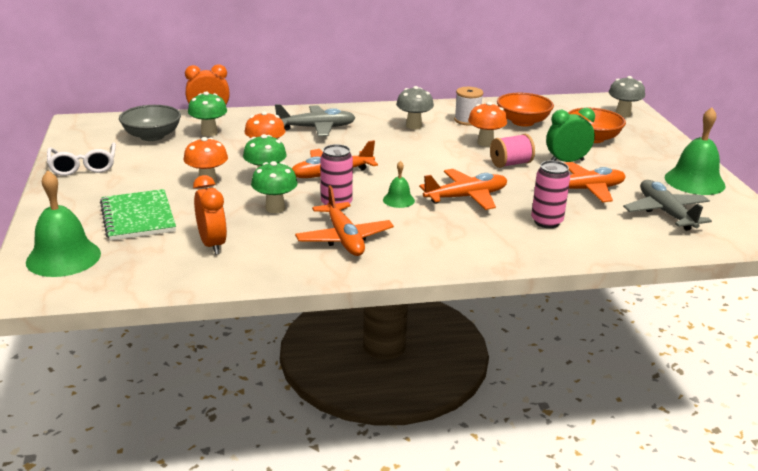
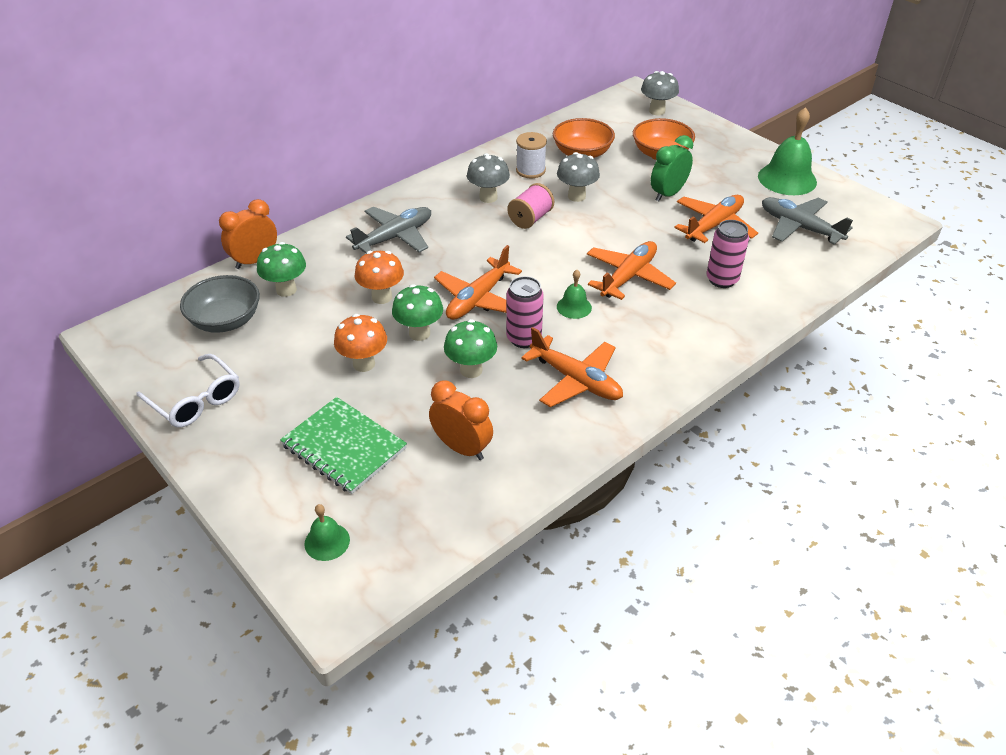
camera: 30 degrees left, 15 degrees up
green bell [26,170,101,277] -> green bell [304,504,350,561], size x0.52
orange mushroom [468,102,507,147] -> grey mushroom [557,152,600,202]
pink spool [490,134,535,168] -> pink spool moved to [507,183,554,229]

